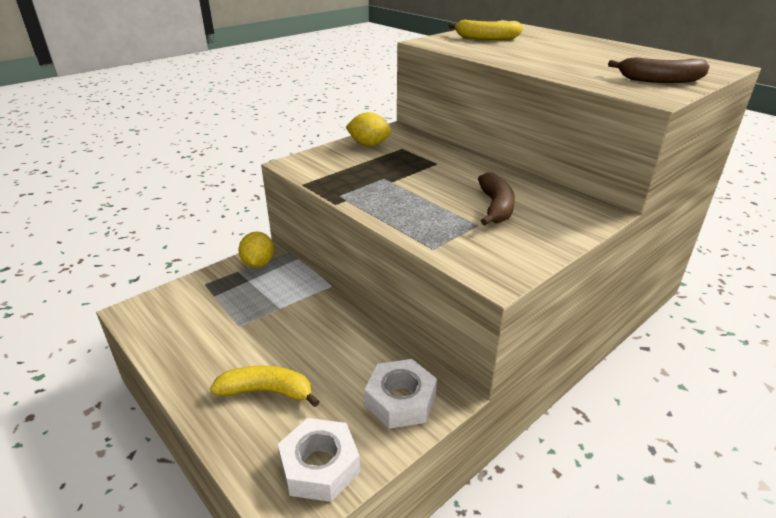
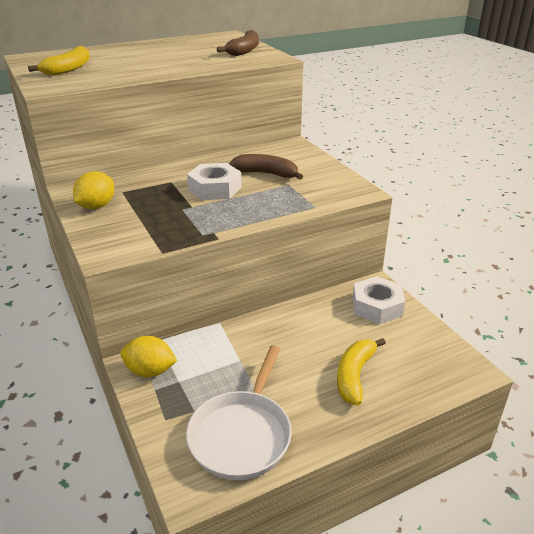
camera: 75 degrees left, 0 degrees up
white nut [278,418,360,502] -> white nut moved to [187,163,242,200]
none -> white pan [186,345,292,480]

